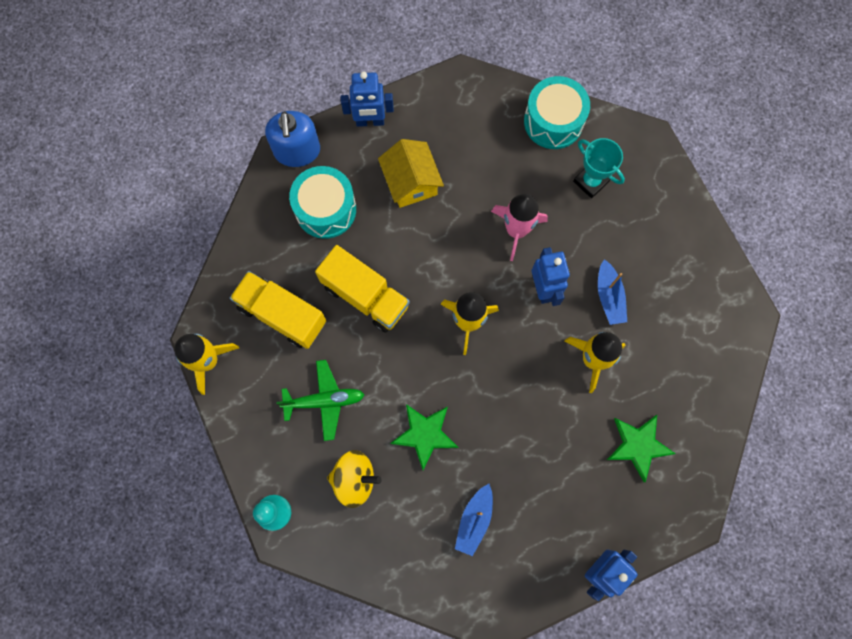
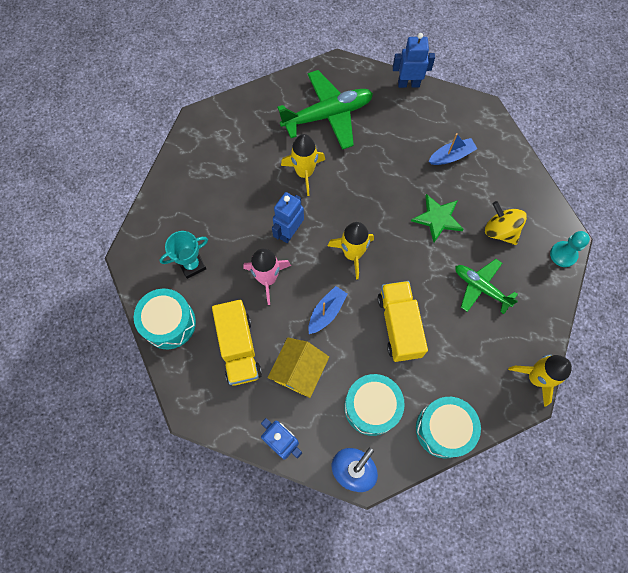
camera: 135 degrees left, 5 degrees down
yellow truck [230,271,326,349] -> yellow truck moved to [212,300,262,386]
turquoise trophy [573,138,625,198] -> turquoise trophy turned 60 degrees clockwise [159,231,208,279]
blue boat [598,259,627,325] -> blue boat moved to [308,286,348,334]
green star [607,415,676,482] -> green plane [277,70,373,150]
none -> turquoise drum [416,397,481,458]

